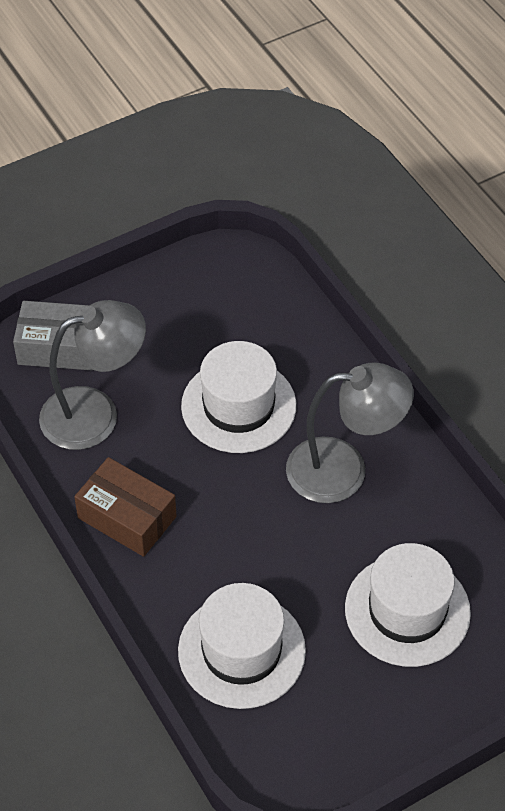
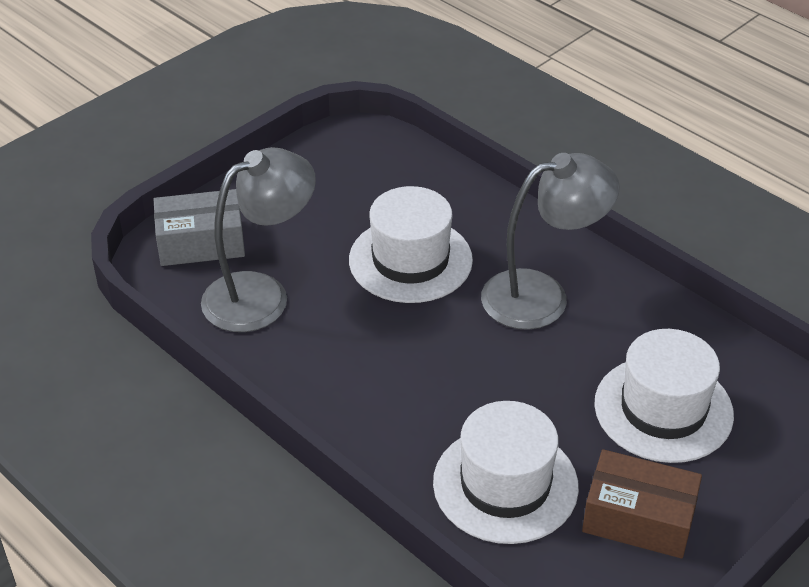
camera: 15 degrees left, 10 degrees down
brown box [74,457,176,557] -> brown box moved to [582,449,702,558]

